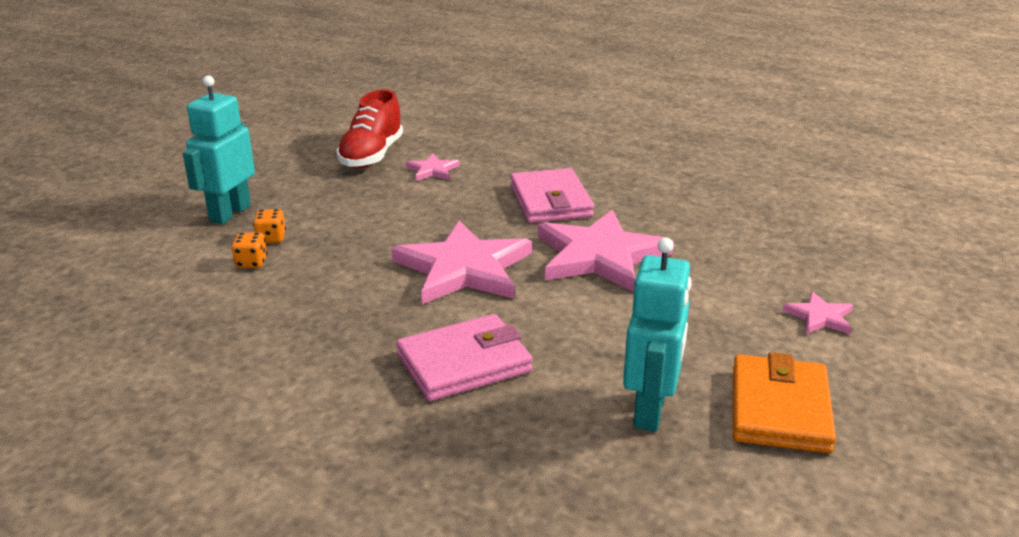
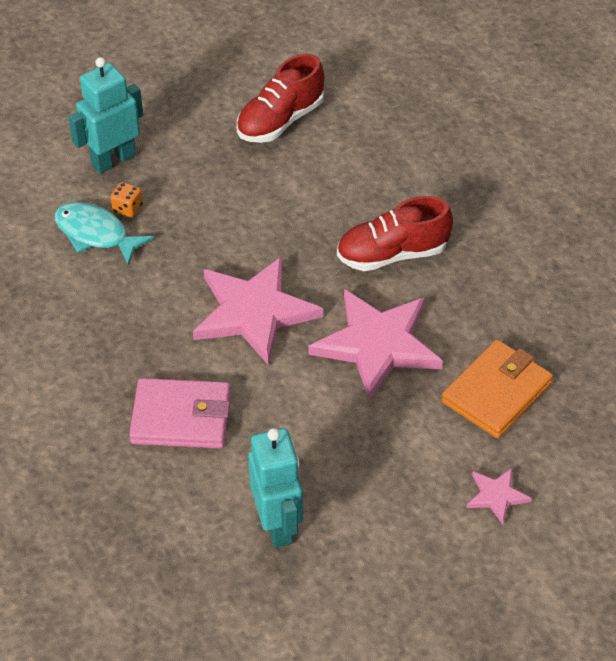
camera: 30 degrees right, 20 degrees up
orange dice [232,233,267,268] -> turquoise fish [55,202,154,266]
pink star [406,154,460,181] -> none
pink wallet [510,168,594,223] -> red shoe [337,196,453,271]
turquoise robot [623,237,692,432] -> turquoise robot turned 60 degrees counterclockwise [248,428,303,548]
orange wallet [733,352,836,453] -> orange wallet moved to [442,340,553,438]

